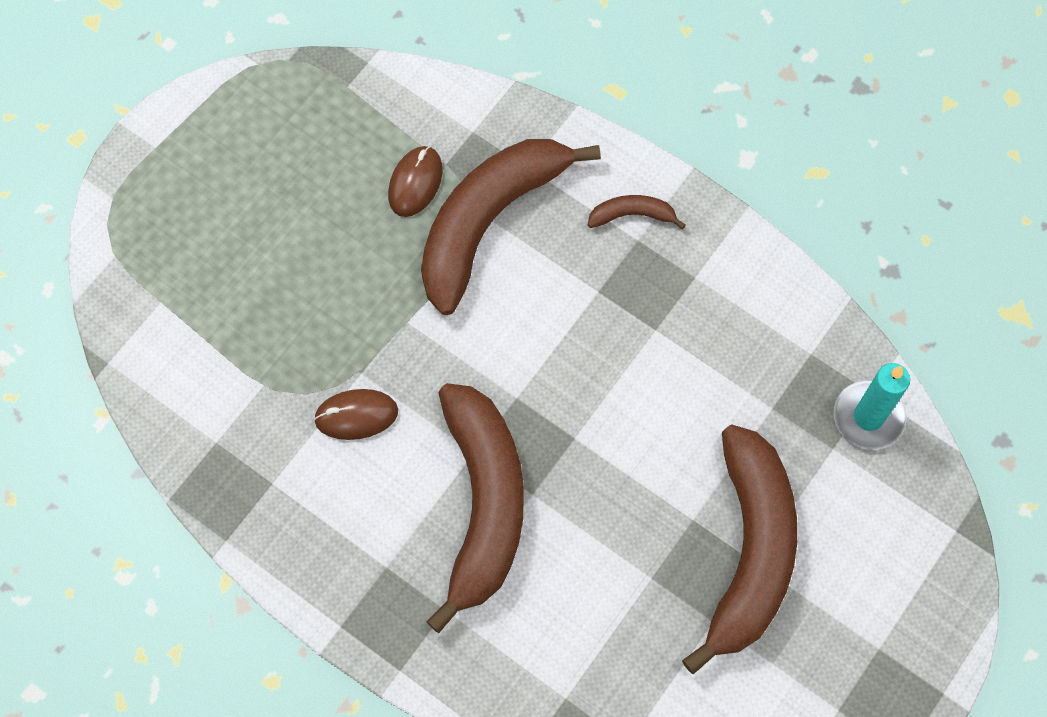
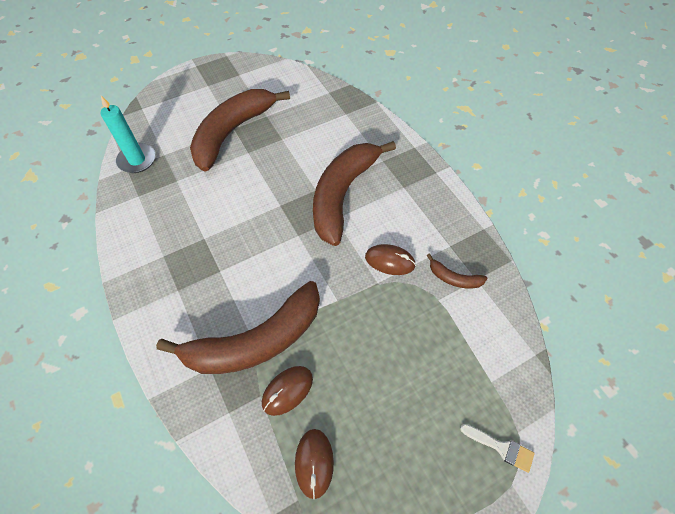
camera: 155 degrees left, 10 degrees down
brown banana [588,195,686,229] -> brown banana moved to [427,253,488,288]
none -> brown mouse [295,429,334,499]
none -> white brush [460,424,535,473]

